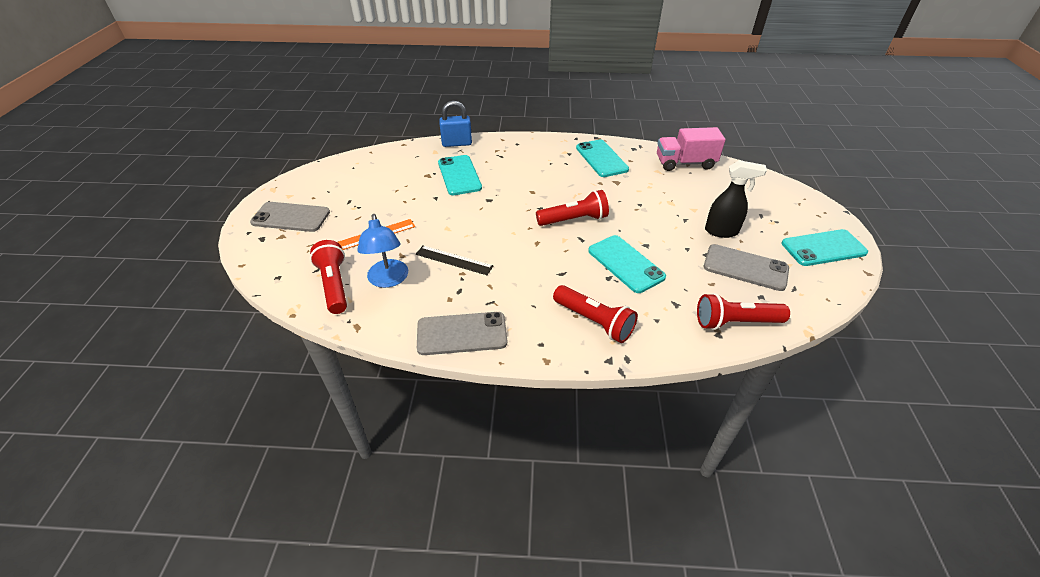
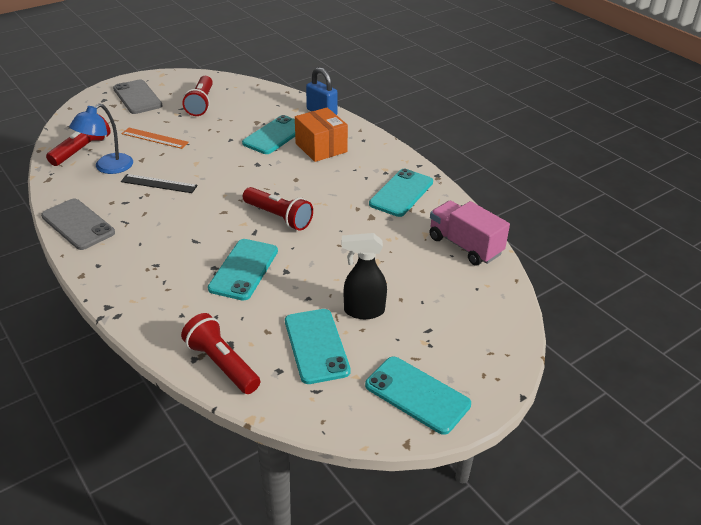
camera: 50 degrees right, 5 degrees down
black ruler [416,245,494,275] -> black ruler turned 60 degrees counterclockwise [121,174,198,193]
red flashlight [553,285,638,343] -> red flashlight moved to [182,76,213,116]
grey phone [703,244,789,291] -> turquoise phone [285,309,351,384]
black spray bottle [705,160,767,238] -> black spray bottle turned 120 degrees clockwise [342,233,387,319]
none -> orange box [295,107,348,162]

